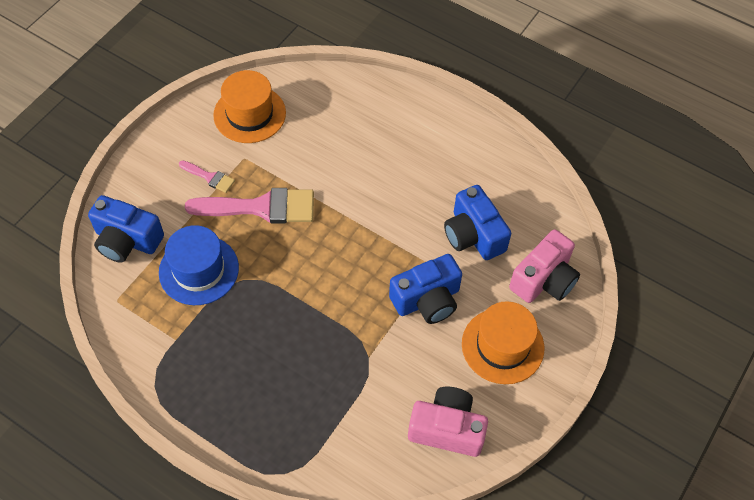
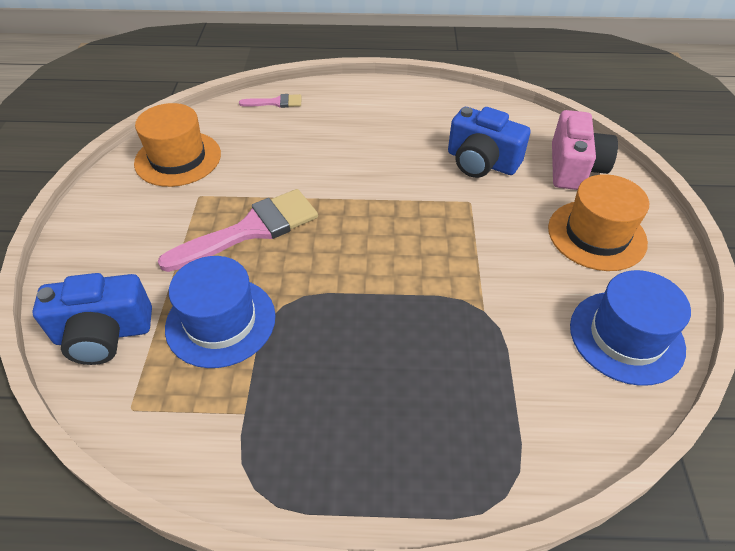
camera: 30 degrees left, 10 degrees down
pink brush [179,160,235,193] -> pink brush moved to [239,94,301,108]
blue camera [389,254,462,324] -> none
pink camera [408,387,488,457] -> blue hat [570,270,691,386]

